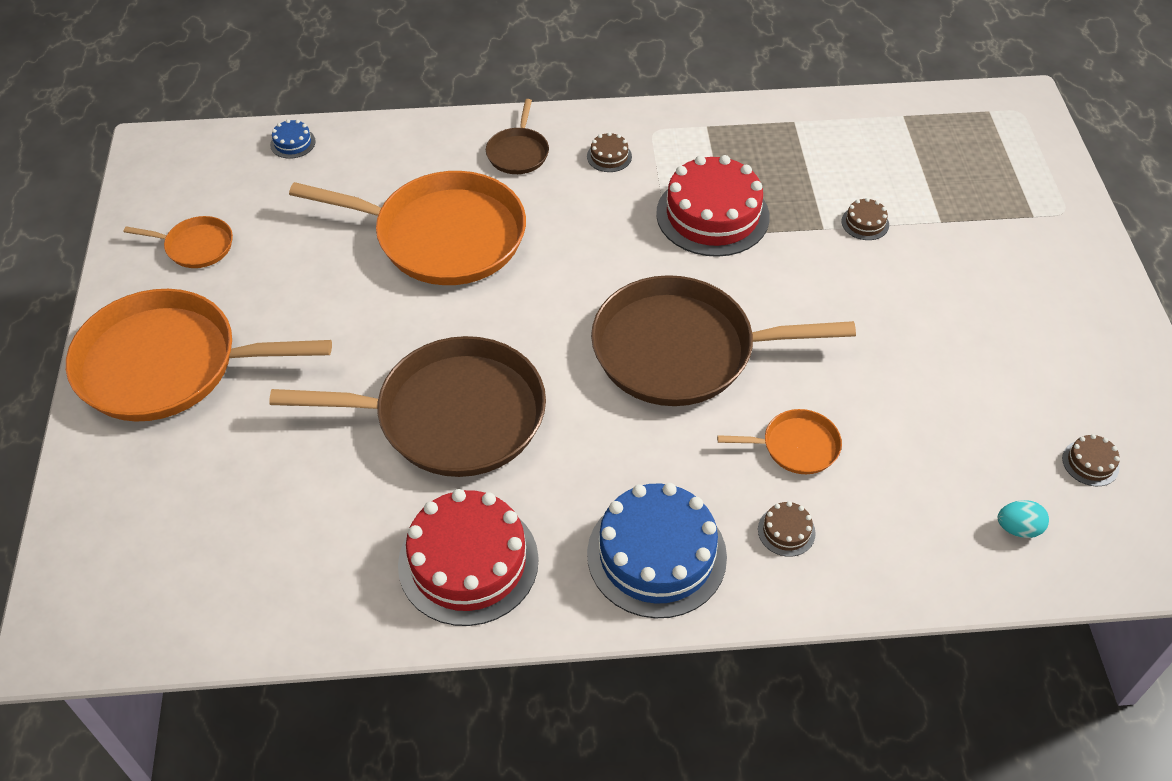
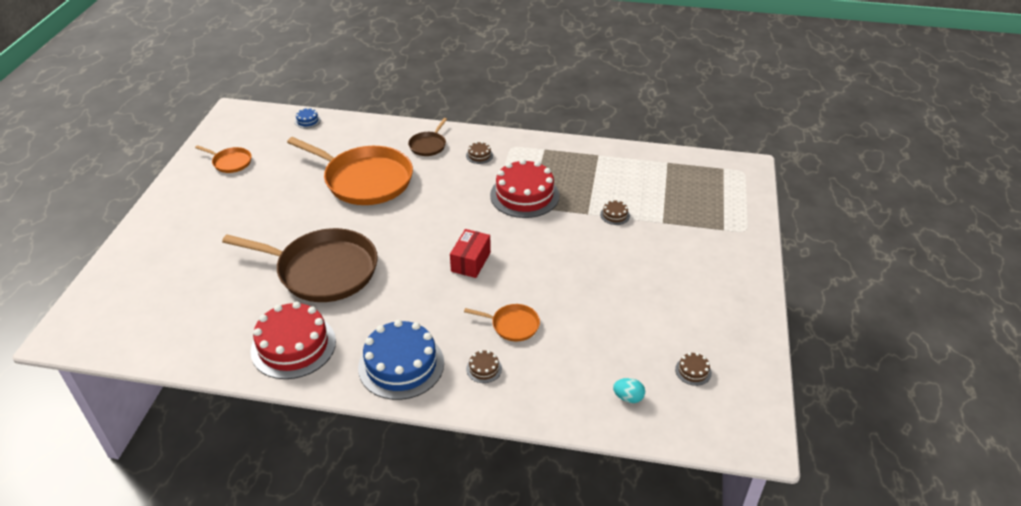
camera: 15 degrees right, 10 degrees down
orange pan [66,289,332,422] -> none
brown pan [591,275,856,406] -> red box [450,229,491,278]

